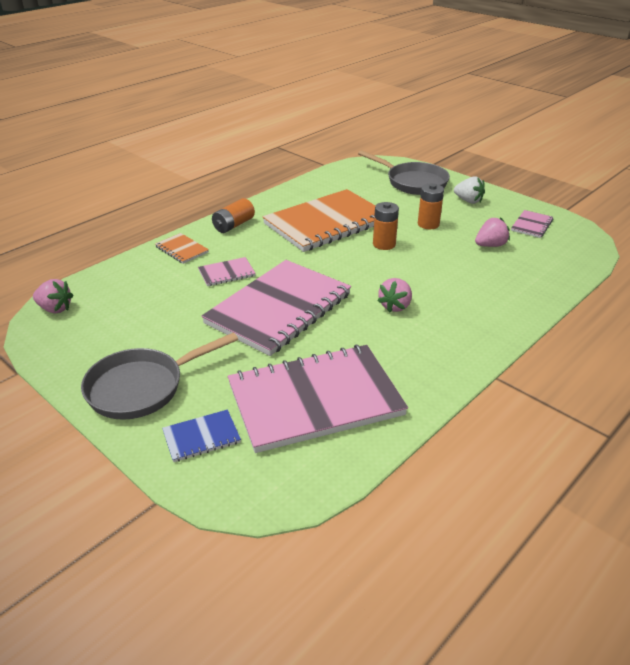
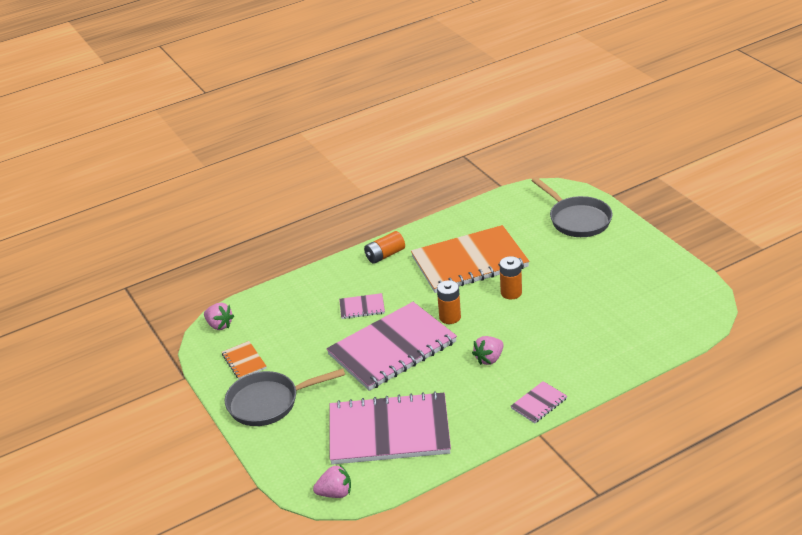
camera: 20 degrees right, 0 degrees up
orange notebook [155,233,209,264] -> orange notebook moved to [222,341,267,379]
blue notebook [162,409,241,462] -> none
orange battery [418,184,444,229] -> orange battery moved to [437,280,461,324]
white strawberry [454,176,485,204] -> none
pink strawberry [475,217,510,247] -> pink strawberry moved to [313,465,351,498]
pink notebook [511,210,553,238] -> pink notebook moved to [511,381,567,424]

